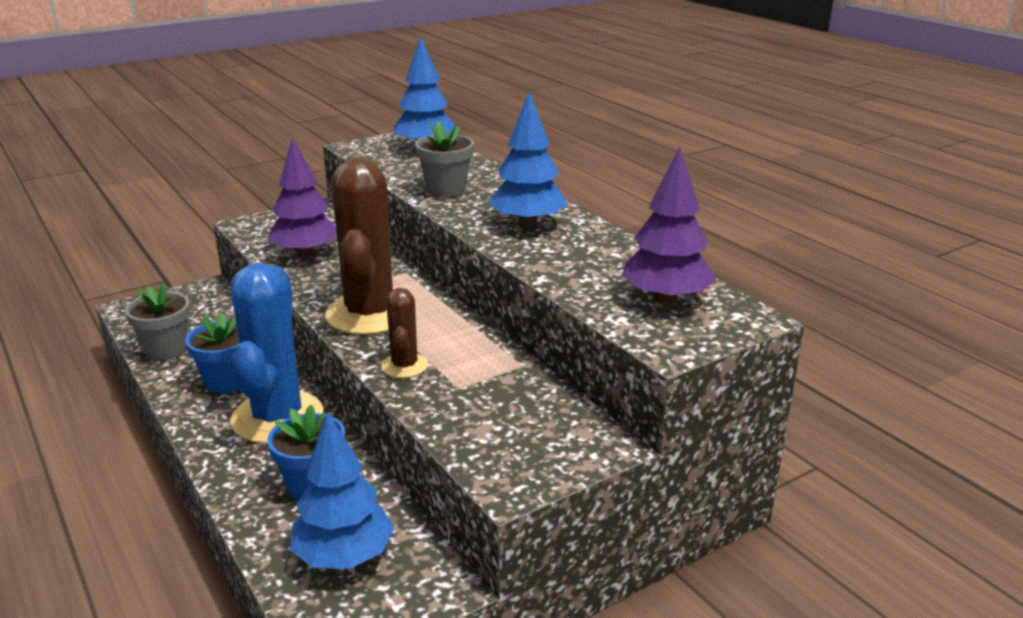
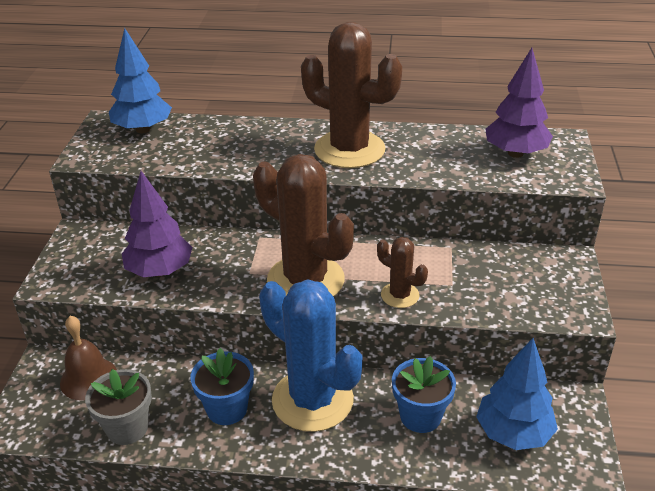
camera: 50 degrees left, 10 degrees up
grey flower pot [415,121,474,197] -> none
blue tree [489,91,568,228] -> brown cactus [301,22,402,168]
none -> brown bell [60,316,117,401]

